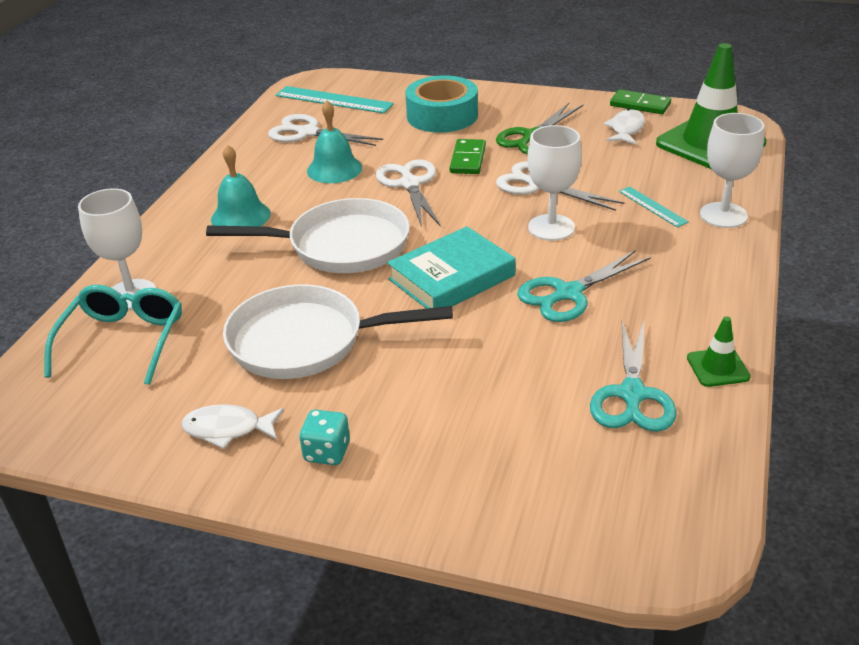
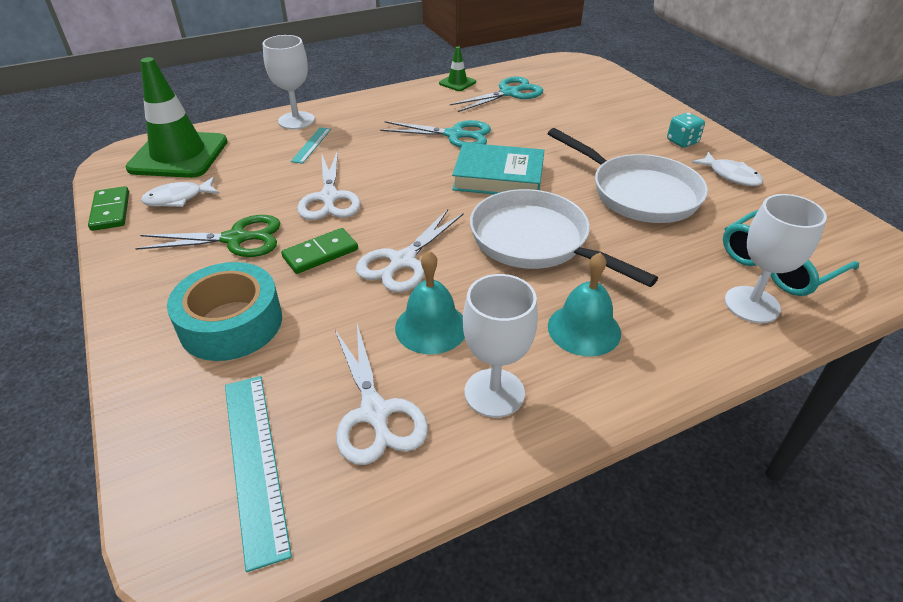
camera: 135 degrees left, 5 degrees up
white goblet [527,125,582,241] -> white goblet moved to [463,274,538,418]

